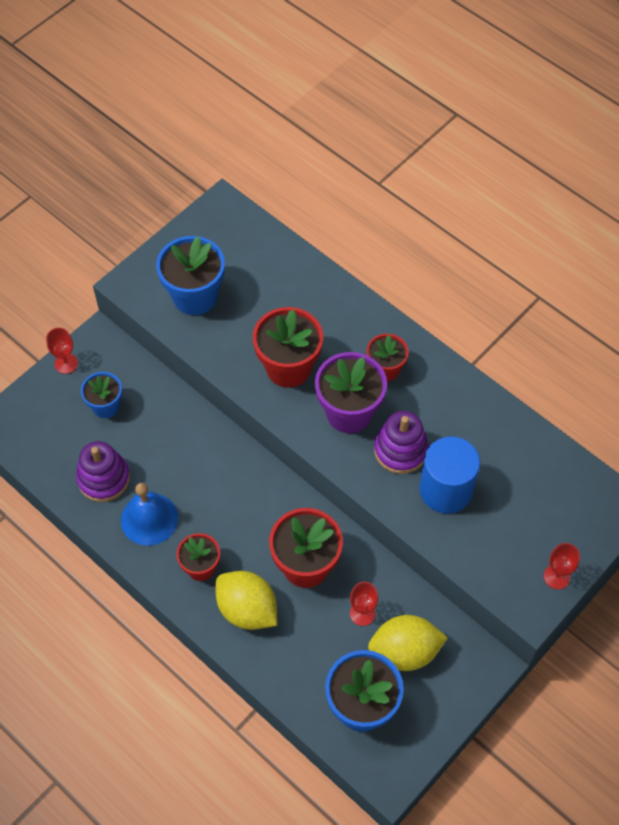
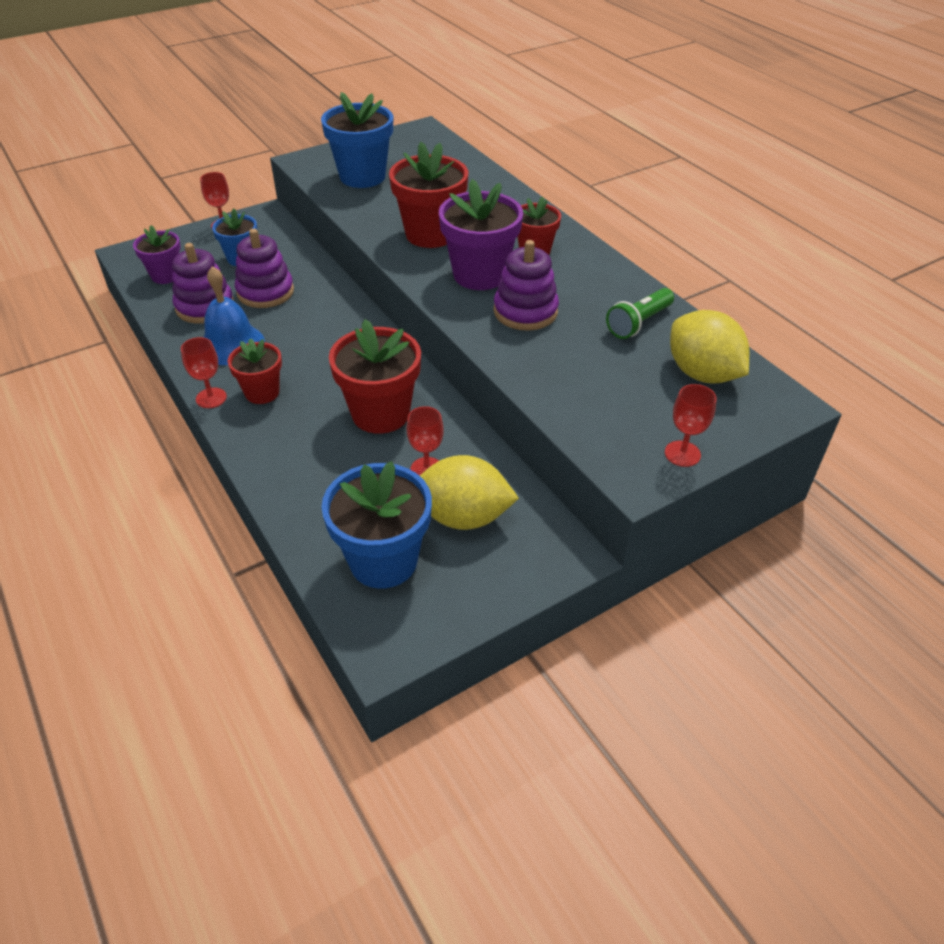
camera: 15 degrees right, 15 degrees down
yellow lemon [216,571,277,630] -> yellow lemon moved to [670,310,750,383]
blue cylinder [420,436,480,514] -> none
none -> purple flower pot [133,225,181,284]
none -> red goblet [181,337,227,408]
none -> purple stacking toy [235,229,294,308]
none -> green flashlight [606,288,674,339]

